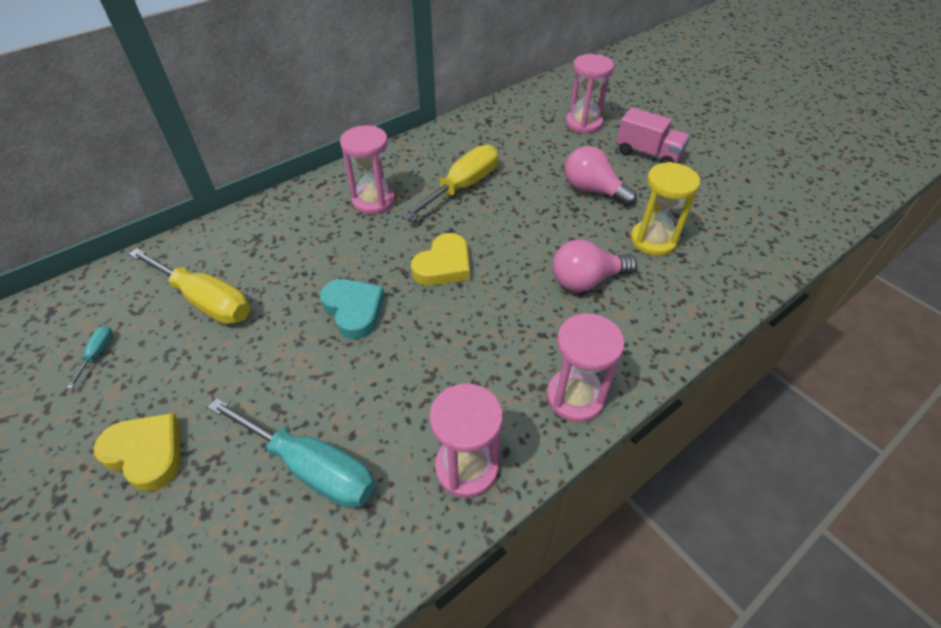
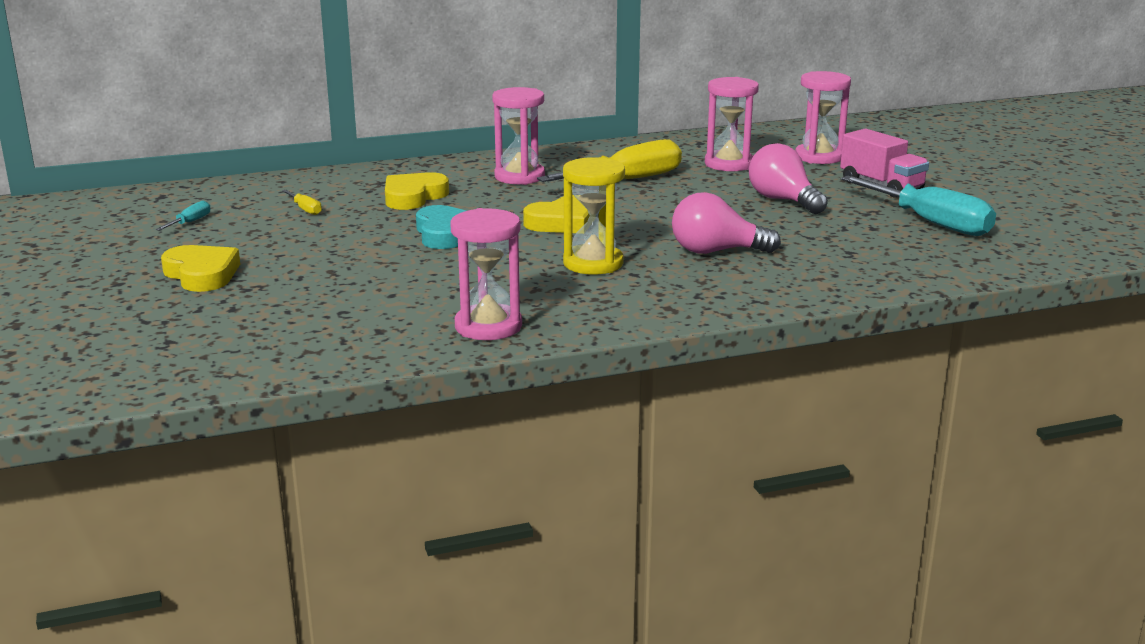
camera: 20 degrees right, 25 degrees down
yellow screwdriver [129,248,250,324] -> yellow screwdriver [282,190,322,215], size x0.42
turquoise screwdriver [208,398,375,508] -> turquoise screwdriver moved to [841,176,996,236]
pink hourglass [547,313,625,422] -> pink hourglass moved to [705,77,759,171]
yellow hourglass [631,162,700,256] -> yellow hourglass moved to [563,157,625,274]
none -> yellow heart [385,172,449,210]

